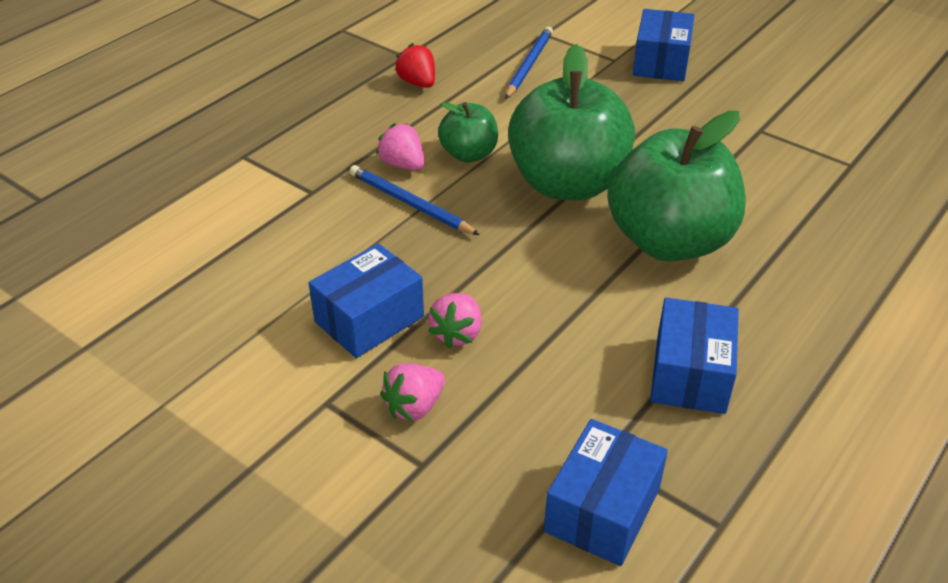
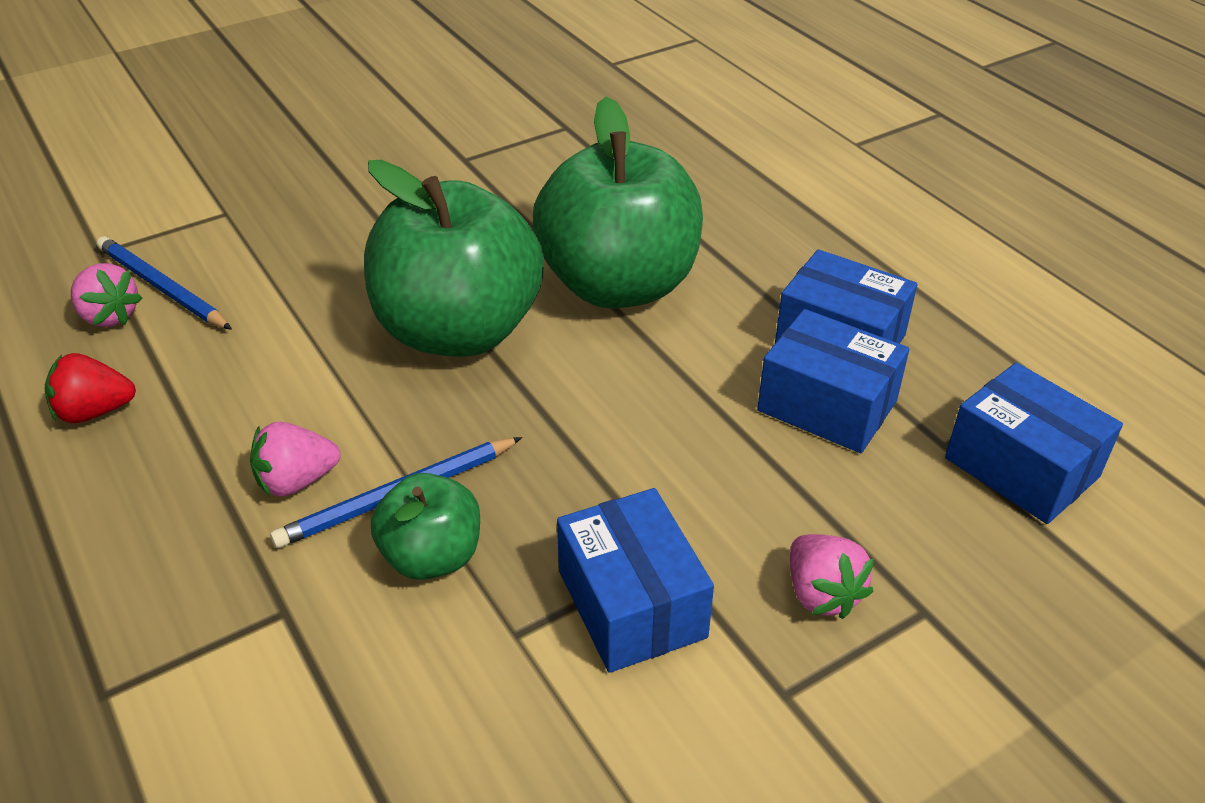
camera: 70 degrees left, 0 degrees up
pink strawberry [428,293,482,348] -> pink strawberry moved to [71,263,142,327]
green apple [438,102,498,162] -> green apple moved to [371,473,480,580]
blue box [633,9,695,82] -> blue box moved to [757,309,909,453]

